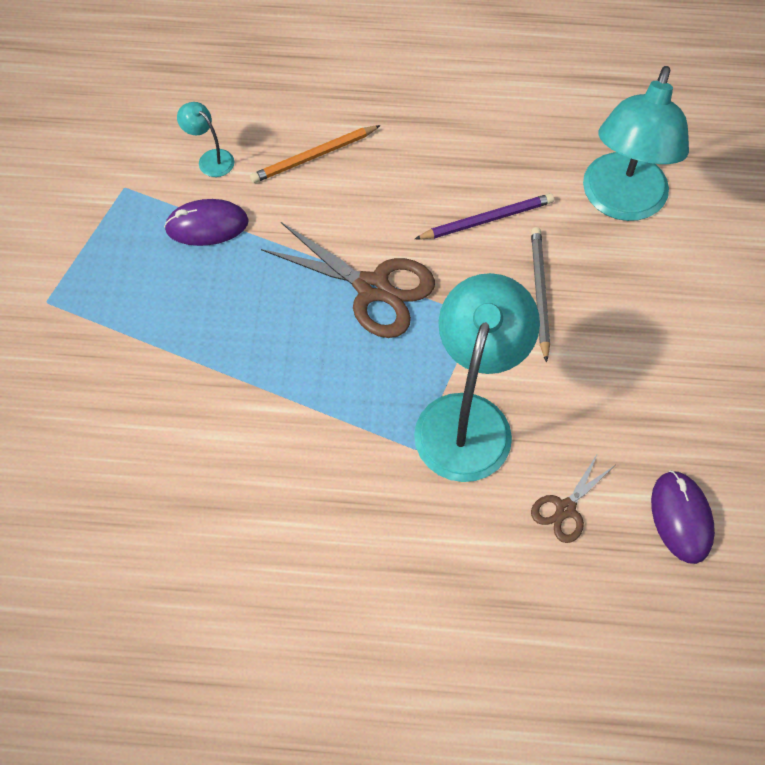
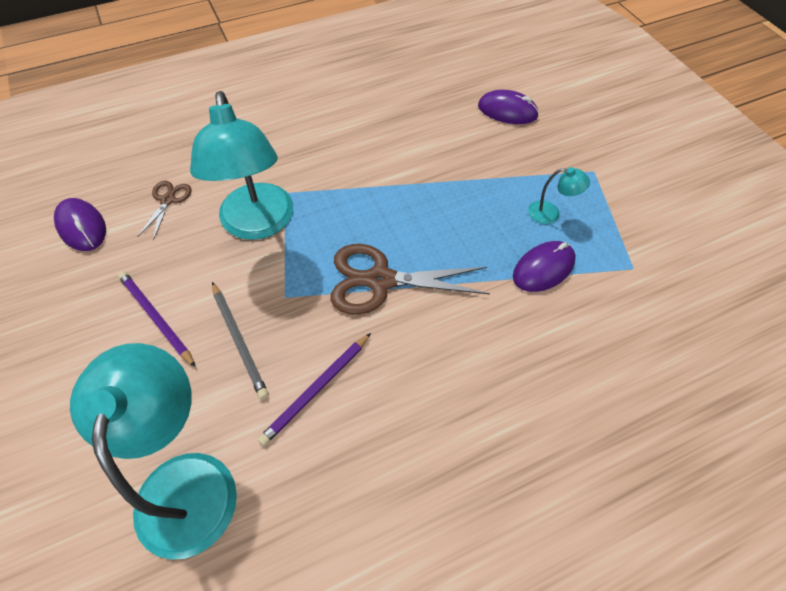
camera: 150 degrees right, 5 degrees down
turquoise lamp [177,102,234,177] -> turquoise lamp moved to [528,167,590,224]
orange pencil [250,125,381,183] -> none
none -> purple pencil [118,271,196,367]
none -> purple mouse [478,90,539,124]

